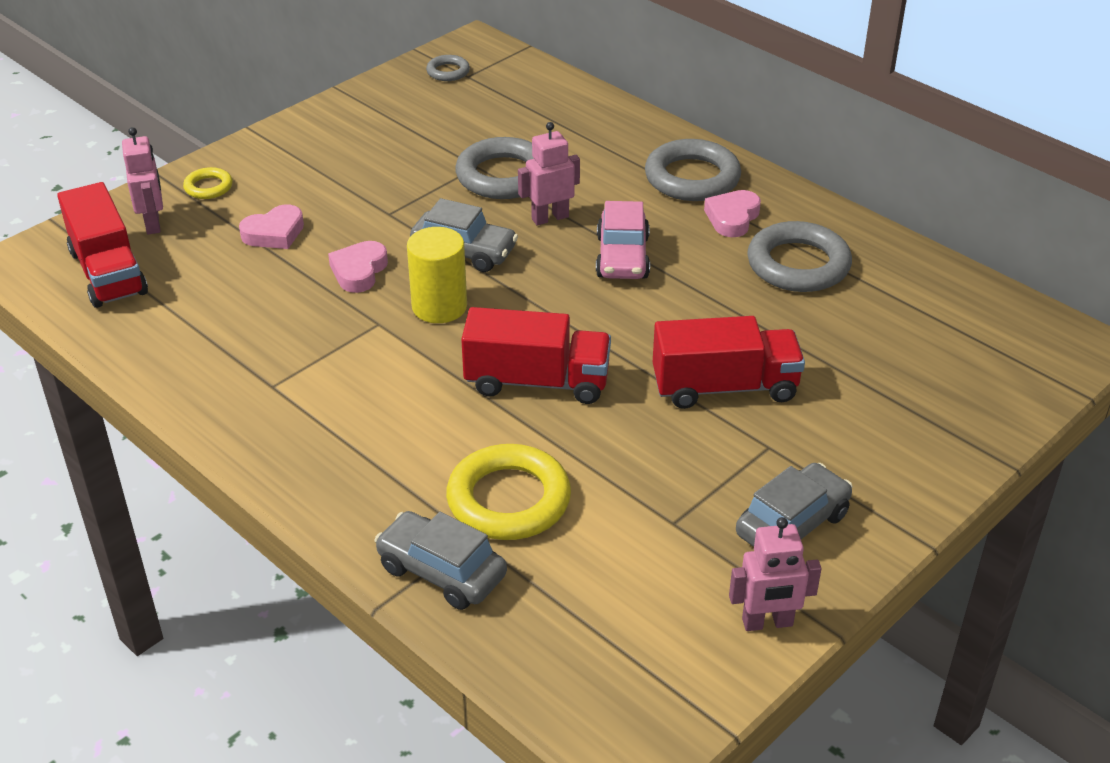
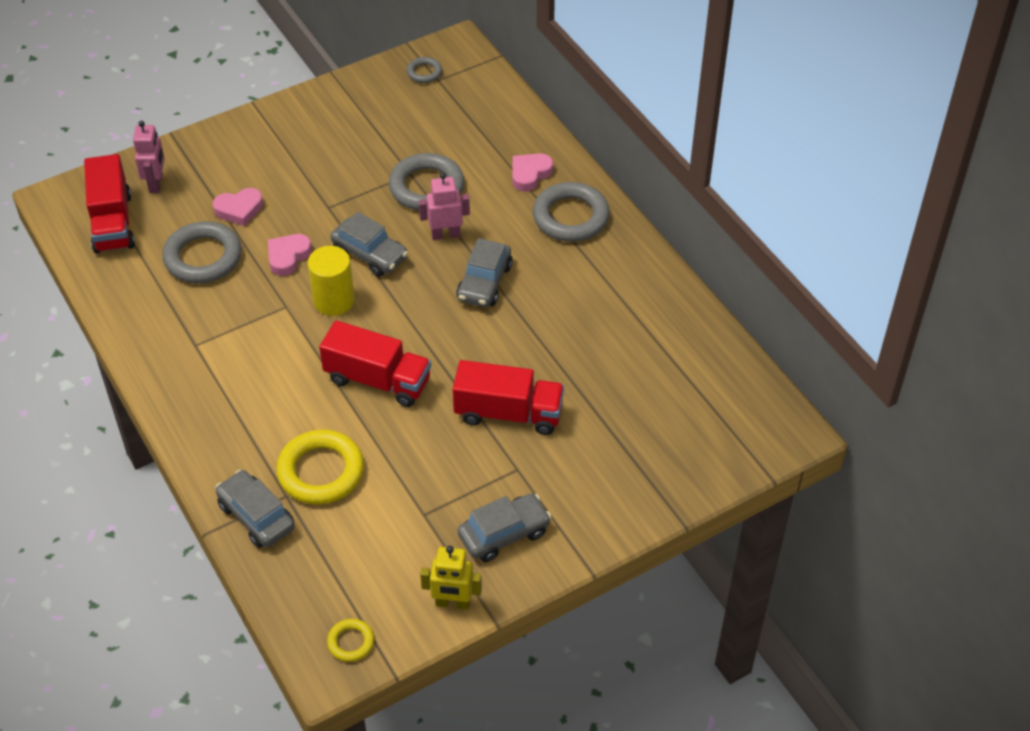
camera: 15 degrees right, 10 degrees up
yellow ring [183,167,233,199] -> yellow ring moved to [327,619,374,662]
pink car [596,201,650,279] -> grey car [456,238,513,307]
pink heart [704,190,761,237] -> pink heart moved to [512,153,553,191]
pink robot [729,517,822,631] -> yellow robot [420,546,482,610]
grey ring [747,221,852,292] -> grey ring moved to [162,221,242,283]

